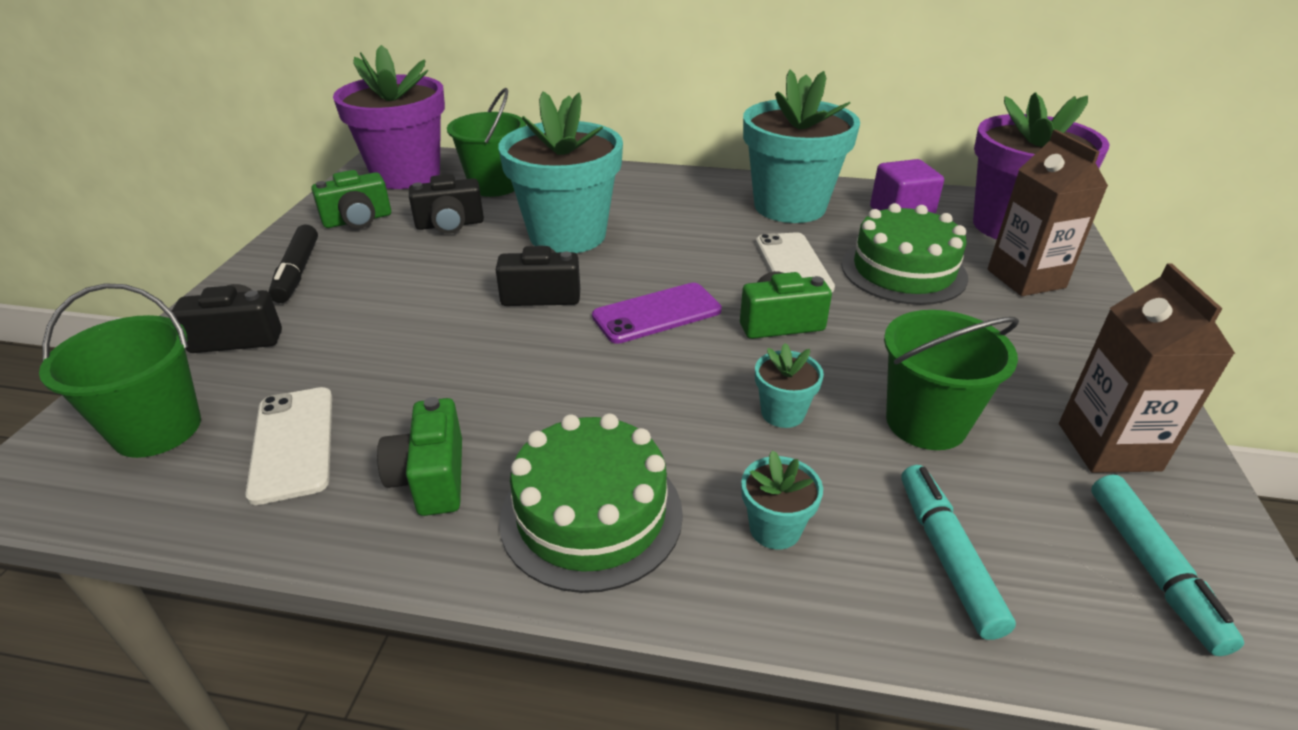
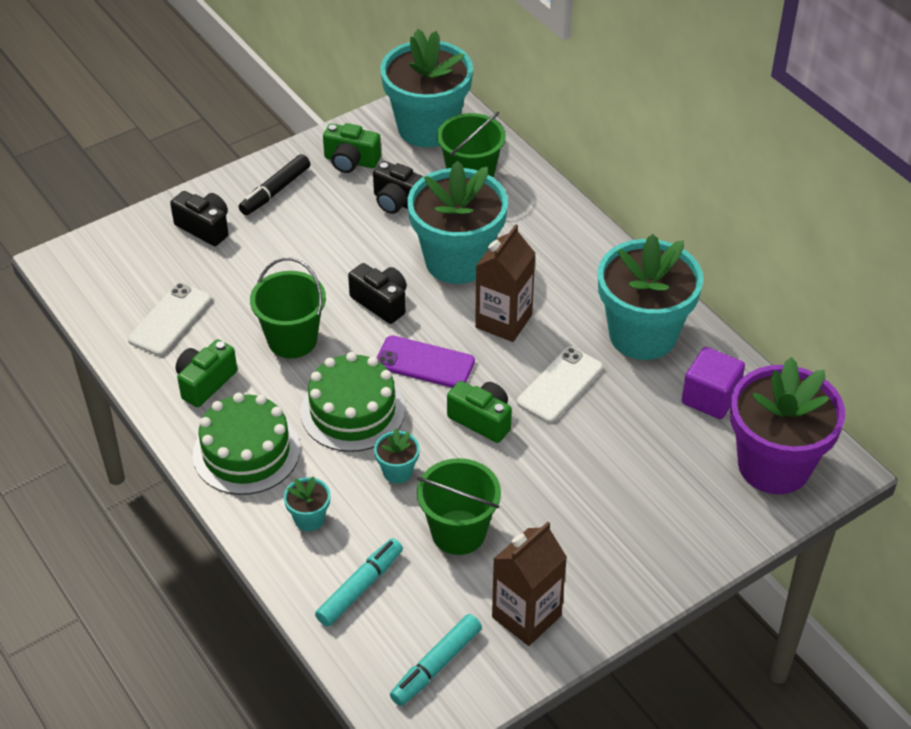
camera: 45 degrees right, 10 degrees up
green bucket [39,283,201,458] -> green bucket moved to [250,258,326,358]
purple flower pot [333,45,445,189] -> turquoise flower pot [380,29,473,148]
green cake [841,203,968,305] -> green cake moved to [301,352,405,452]
brown carton [987,130,1108,296] -> brown carton moved to [475,224,536,342]

